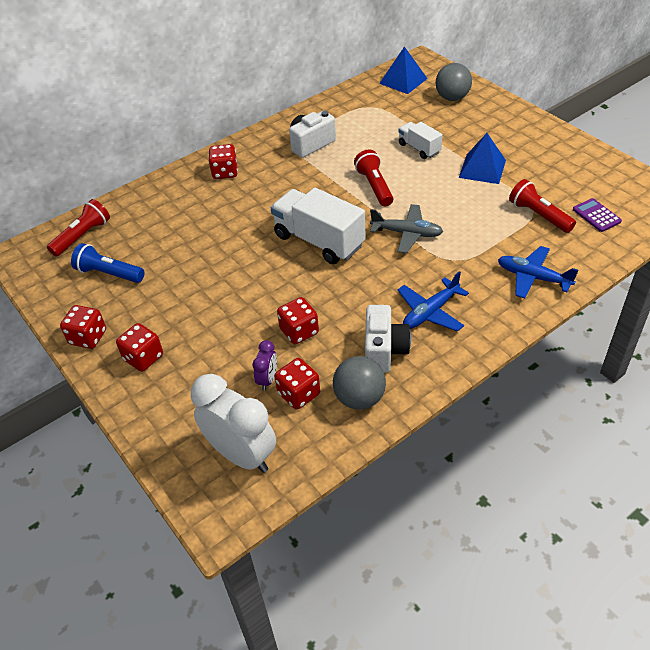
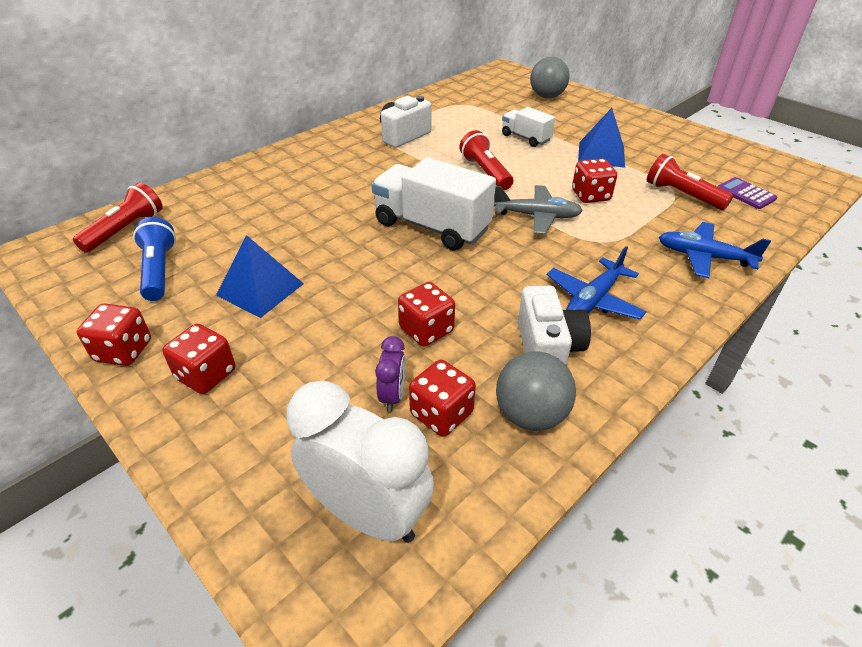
camera: 10 degrees left, 5 degrees down
blue flashlight [71,243,145,283] -> blue flashlight turned 60 degrees clockwise [133,217,176,301]
red dice [209,144,238,179] -> red dice moved to [572,159,617,203]
blue pyramid [379,46,428,94] -> blue pyramid moved to [216,235,304,318]

